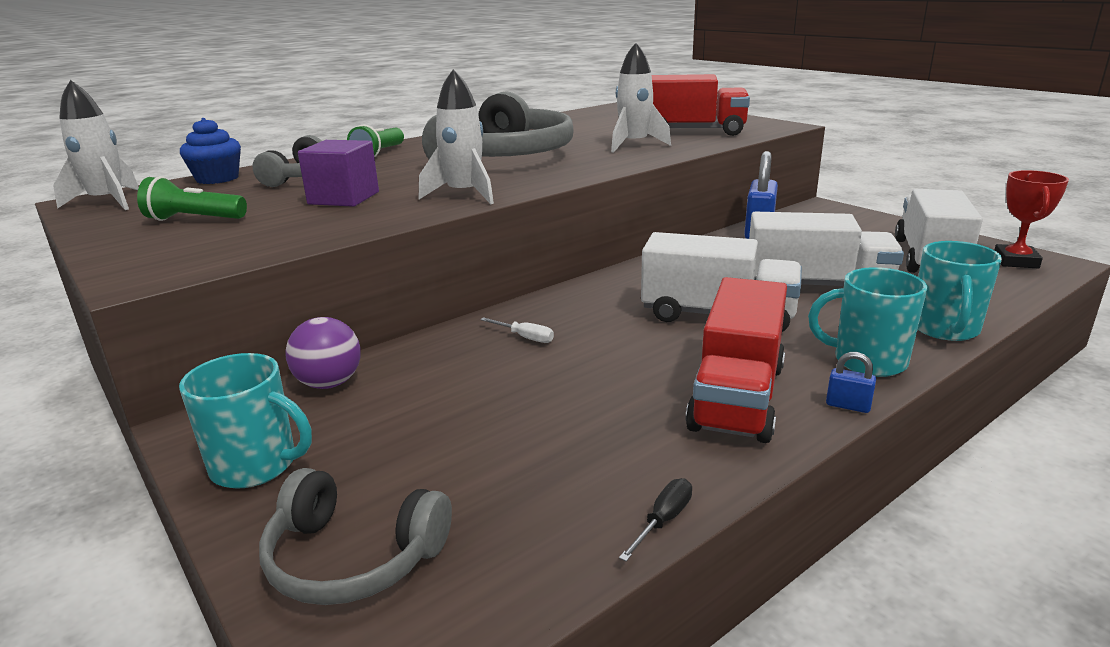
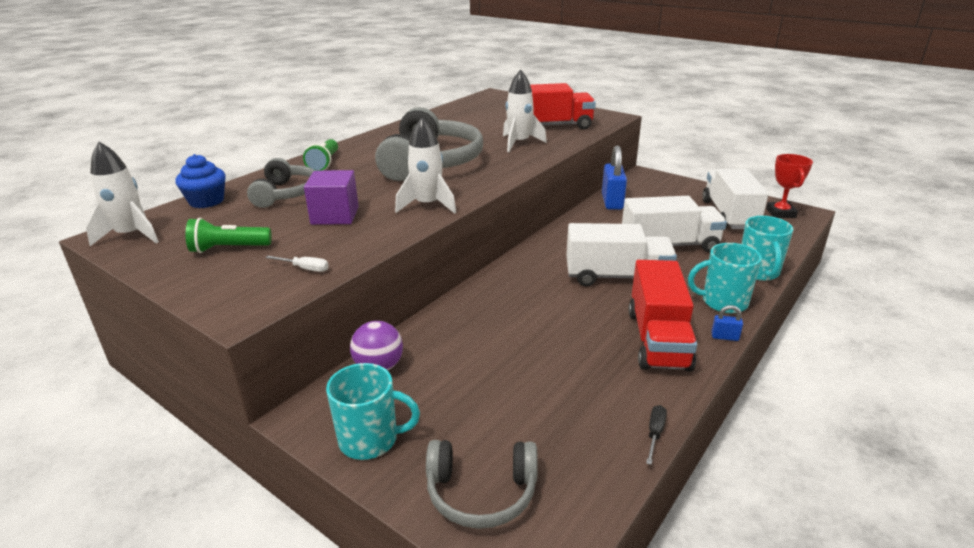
camera: 15 degrees left, 5 degrees up
white screwdriver [480,317,554,343] -> white screwdriver moved to [265,256,329,272]

